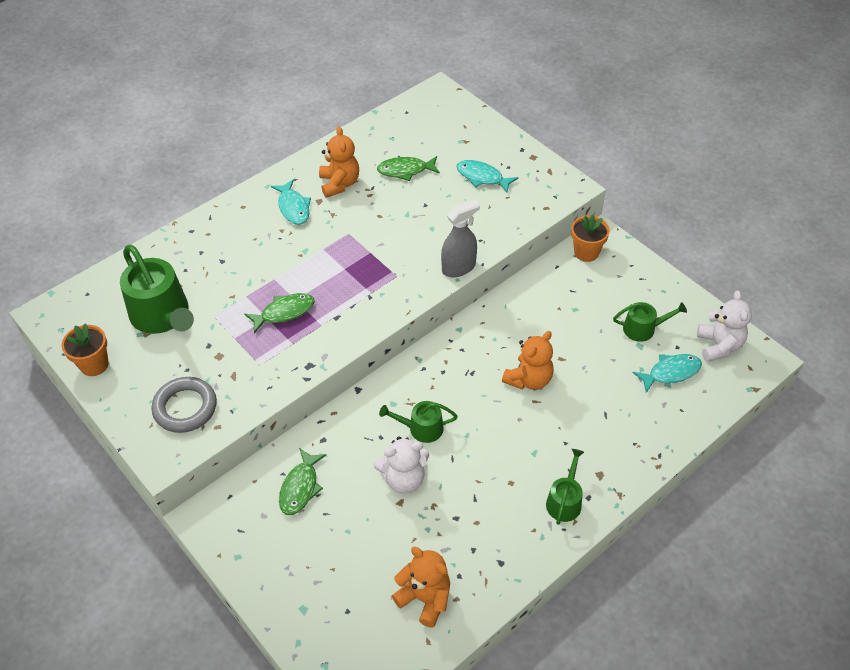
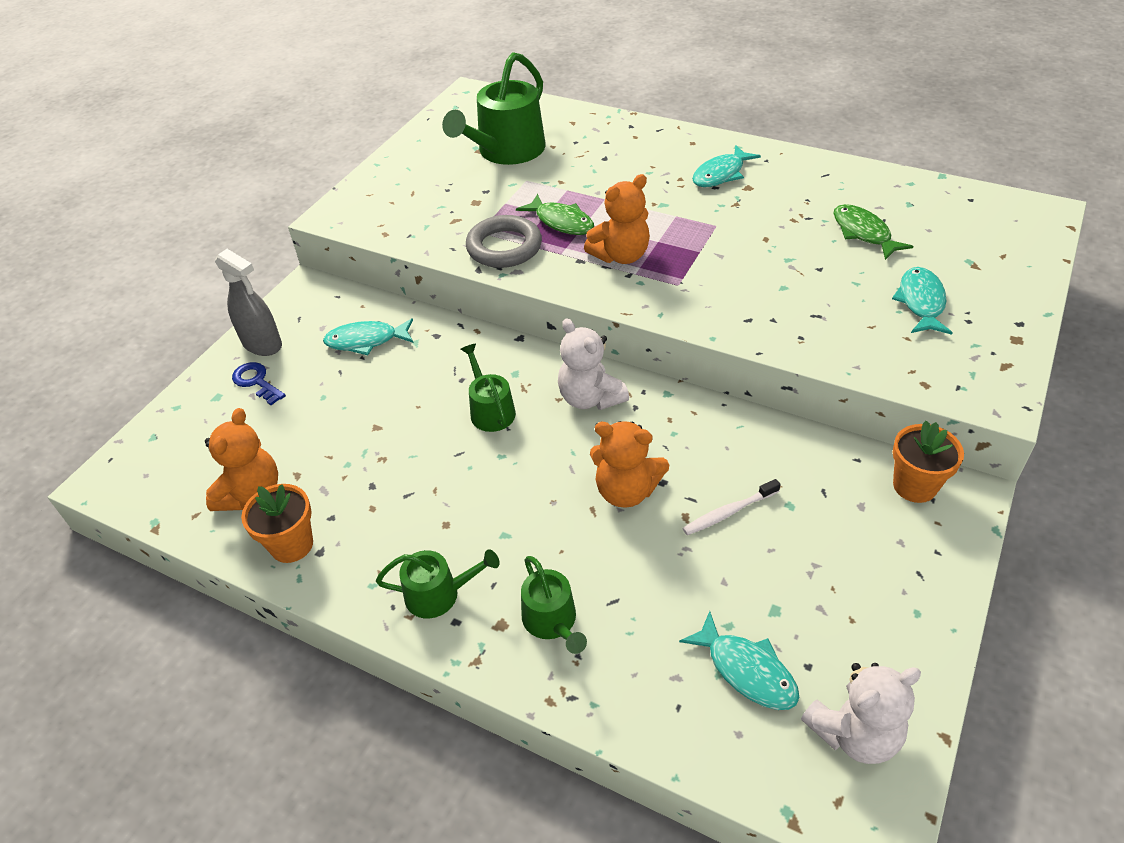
camera: 70 degrees right, 5 degrees down
orange flower pot [62,323,109,376] -> orange flower pot moved to [241,484,313,563]
grey ring [152,377,217,433] -> grey ring moved to [466,215,542,268]
green fish [279,448,326,515] -> turquoise fish [323,318,414,355]
orange teddy bear [319,126,359,198] -> orange teddy bear moved to [584,174,650,264]
white teddy bear [374,436,429,494] -> white teddy bear moved to [558,318,629,410]
grey spray bottle [441,200,480,277] -> grey spray bottle moved to [215,249,282,356]
green watering can [613,302,687,342] -> green watering can moved to [521,556,587,654]
none -> blue key [232,362,286,405]
none -> white toothbrush [682,479,780,535]

